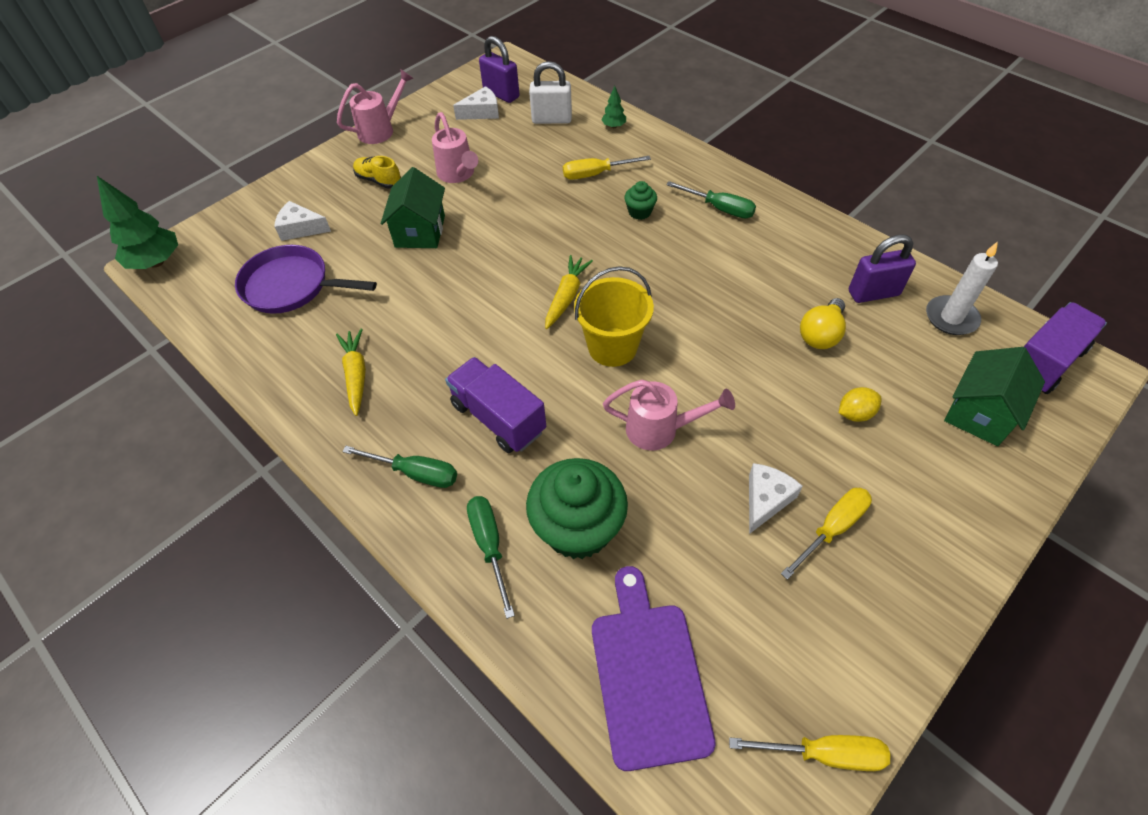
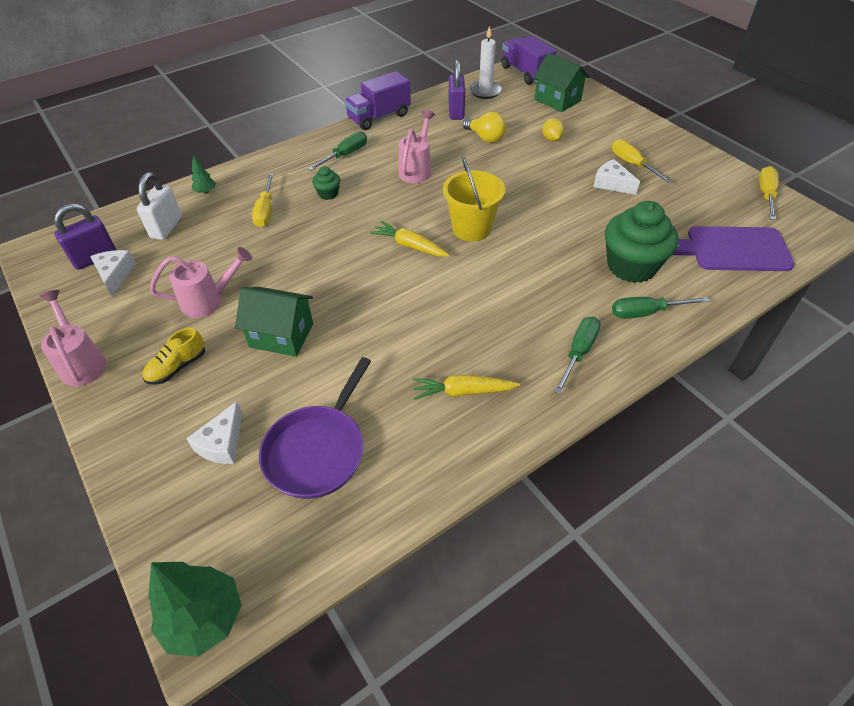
camera: 80 degrees left, 5 degrees down
purple truck [445,357,546,453] -> purple truck moved to [344,71,411,130]
pink watering can [603,380,735,450] -> pink watering can moved to [398,110,435,183]

